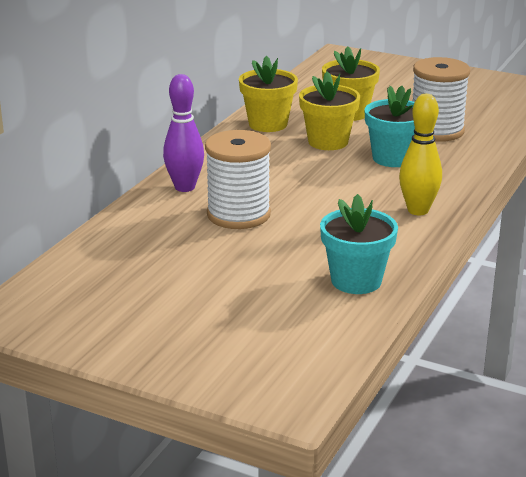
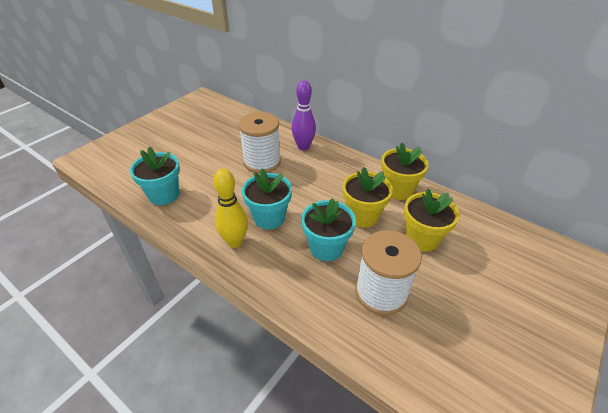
camera: 100 degrees right, 15 degrees up
none -> turquoise flower pot [242,169,292,229]

